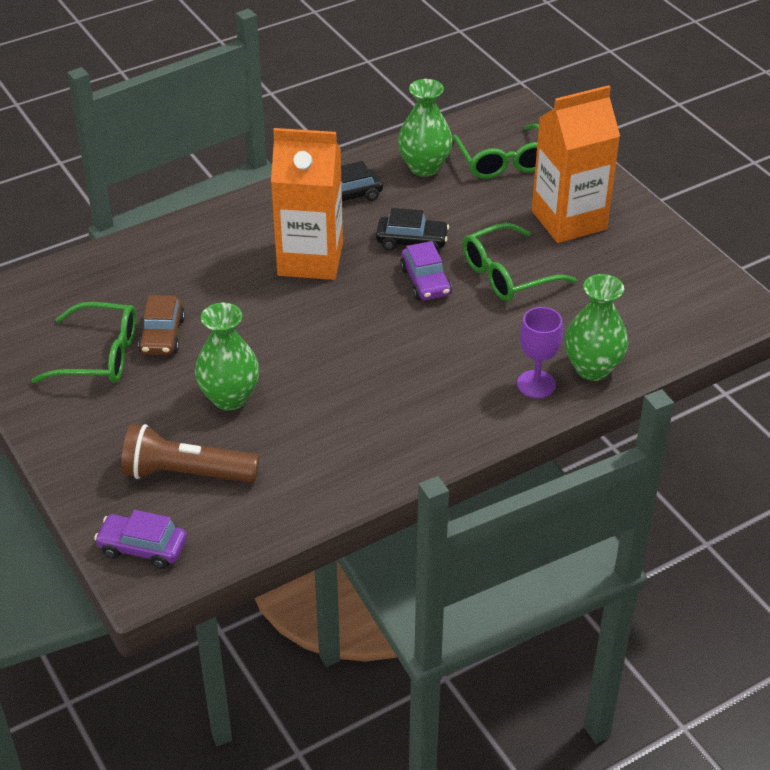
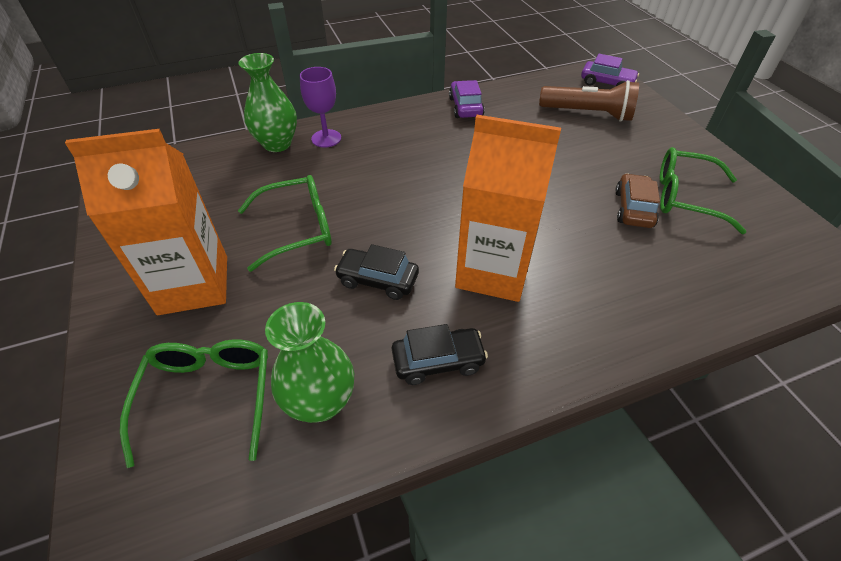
camera: 170 degrees left, 5 degrees up
green vase [195,303,259,411] -> none
purple car [400,241,452,300] -> purple car moved to [449,80,485,118]

